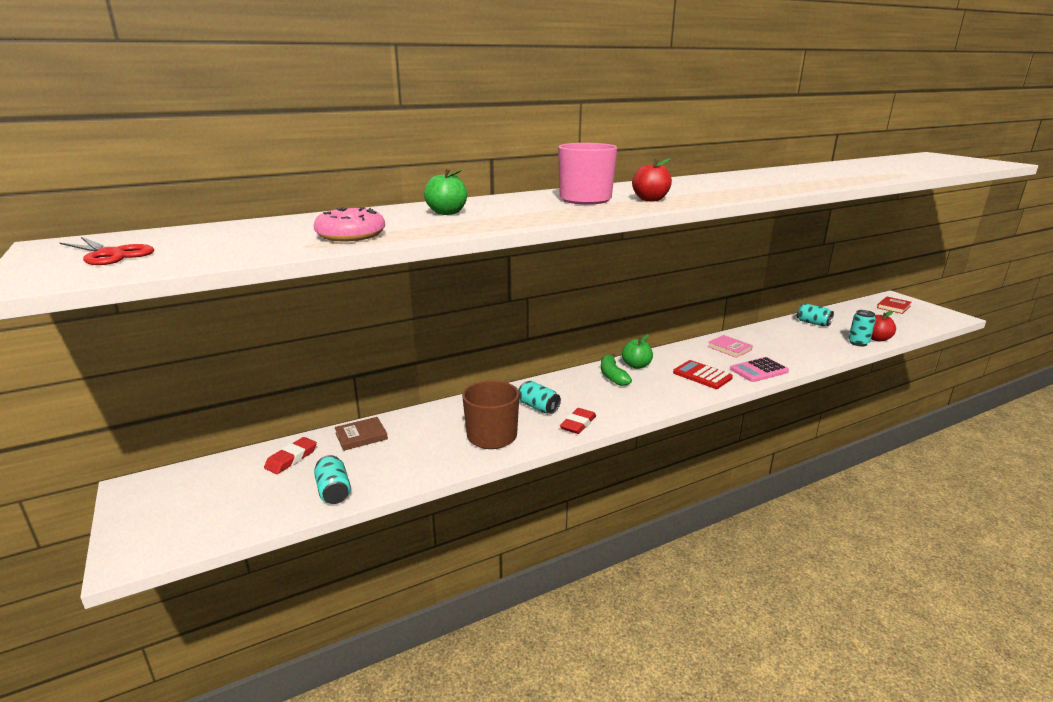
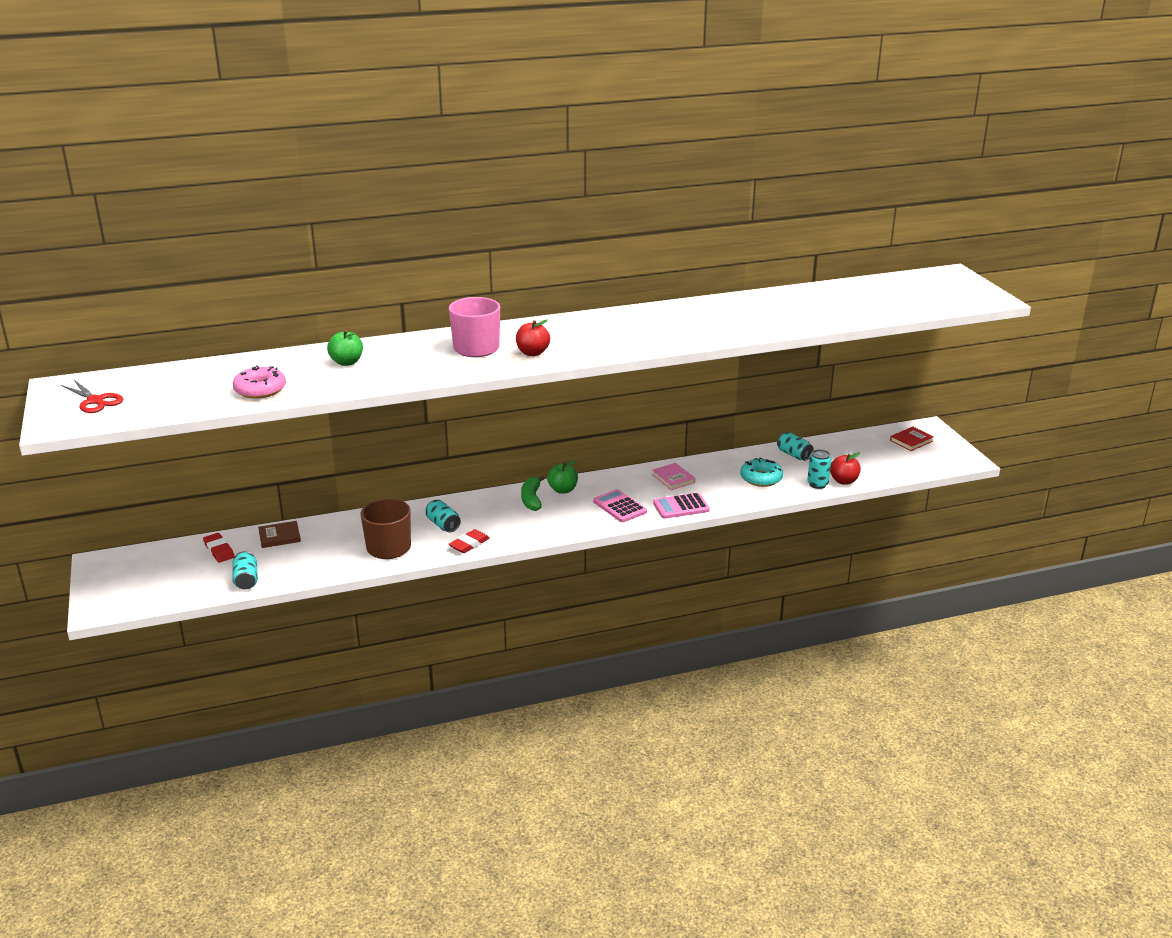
camera: 10 degrees right, 5 degrees up
red eraser [264,437,317,474] -> red eraser turned 75 degrees counterclockwise [203,533,235,563]
red calculator [673,360,733,389] -> pink calculator [593,489,647,522]
none -> turquoise donut [740,458,783,487]

